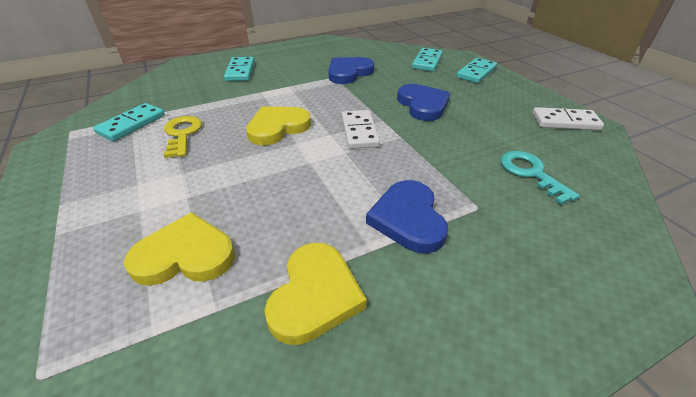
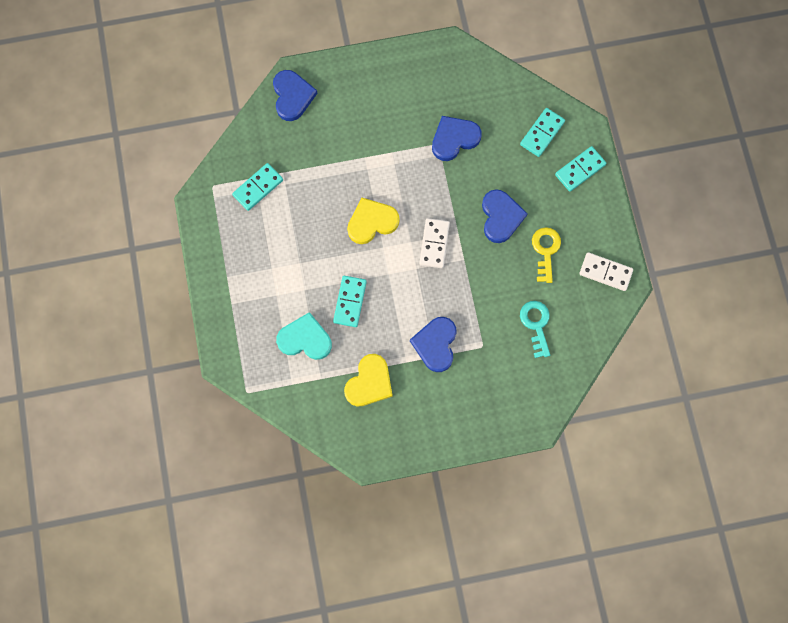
camera: 15 degrees right, 35 degrees up
yellow heart [124,212,235,286] -> turquoise heart [276,312,332,360]
yellow key [164,116,202,158] -> yellow key moved to [532,227,561,283]
turquoise domino [224,57,255,81] -> turquoise domino moved to [333,276,367,327]
none -> blue heart [273,70,318,121]

